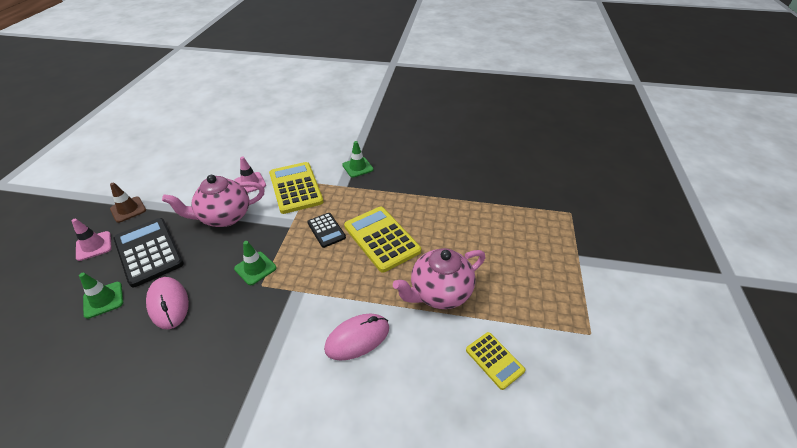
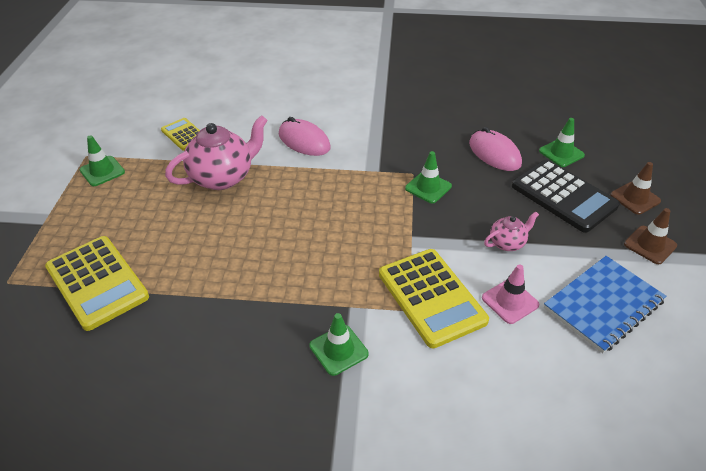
camera: 175 degrees right, 0 degrees up
pink traffic cone [72,219,112,261] -> brown traffic cone [610,162,661,215]
pink teapot [162,175,265,227] -> pink teapot [484,212,539,251], size x0.51
black calculator [307,213,346,248] -> none
pink mouse [324,313,389,361] -> pink mouse turned 75 degrees clockwise [279,117,331,156]
yellow calculator [344,207,421,272] -> yellow calculator moved to [45,236,149,331]
none -> green traffic cone [80,135,125,186]
none -> blue notebook [544,256,666,353]

